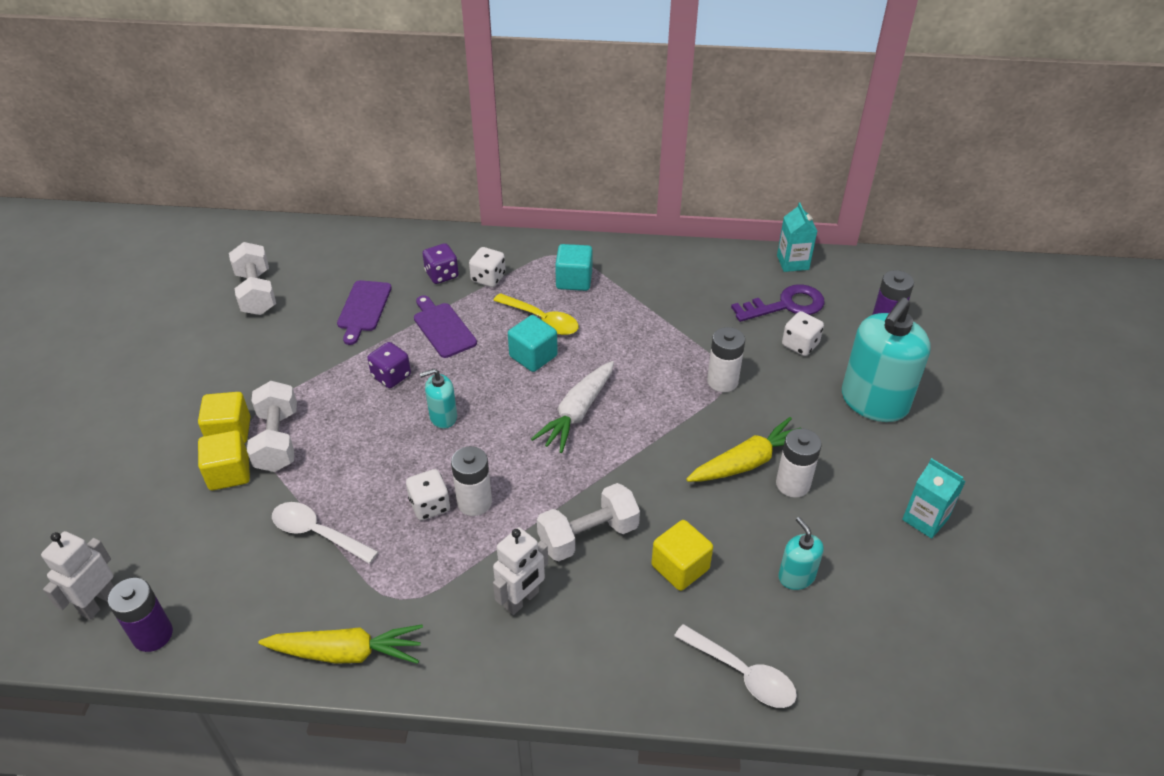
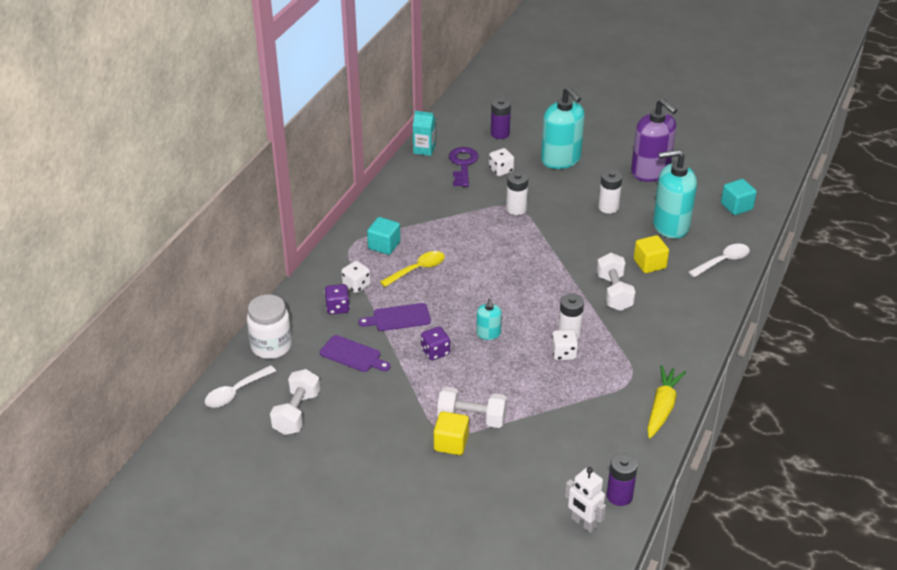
camera: 70 degrees left, 5 degrees down
yellow cube [198,431,250,490] -> none
white dumbbell [229,242,276,315] -> white dumbbell turned 75 degrees counterclockwise [270,369,320,435]
white spoon [272,502,379,564] -> white spoon moved to [205,365,276,408]
white robot [493,527,548,615] -> none
turquoise cube [508,315,558,372] -> turquoise cube moved to [721,179,757,215]
white carrot [531,361,614,453] -> none
yellow carrot [686,417,799,482] -> none
turquoise soap dispenser [778,517,824,590] -> turquoise soap dispenser [653,149,697,239], size x2.07
turquoise carton [902,458,966,539] -> purple soap dispenser [631,98,677,182]
none -> white jar [247,294,292,359]

